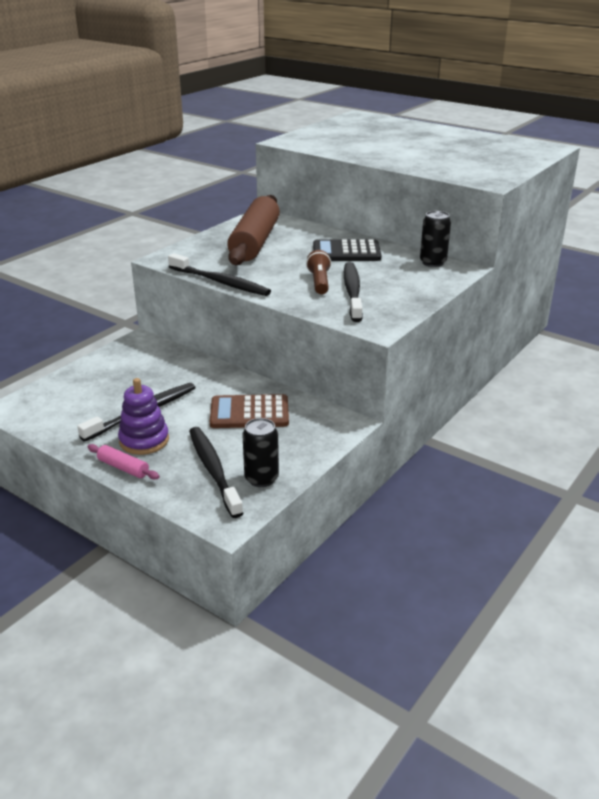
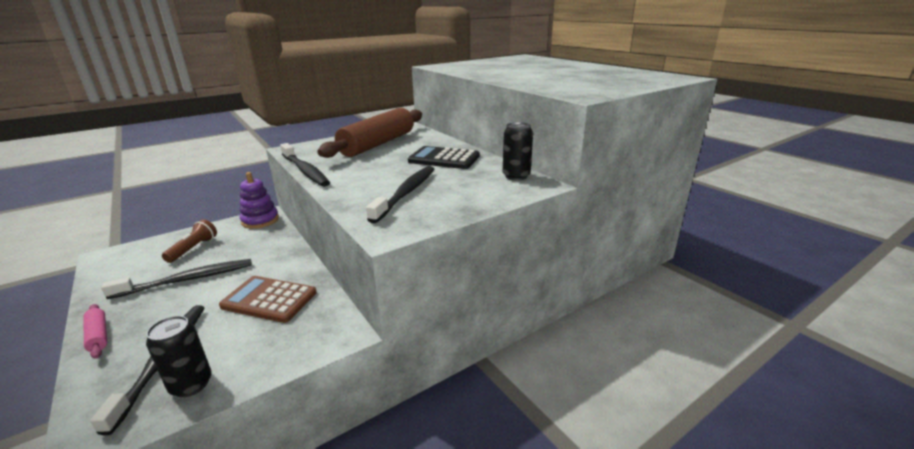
camera: 20 degrees right, 5 degrees down
purple stacking toy [118,378,169,455] -> purple stacking toy moved to [240,172,279,229]
brown flashlight [306,250,331,294] -> brown flashlight moved to [162,219,217,263]

